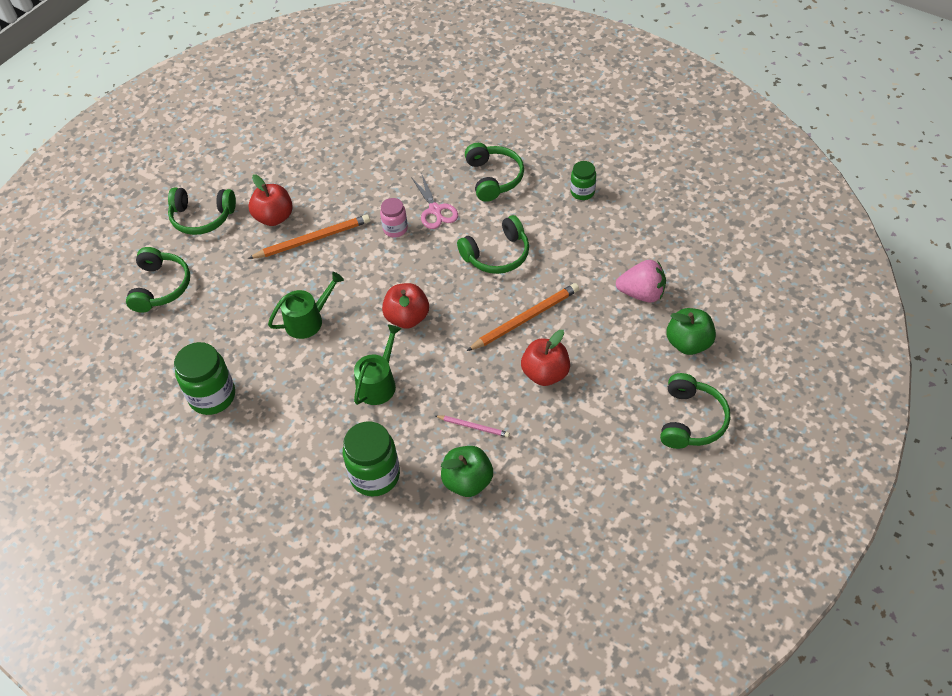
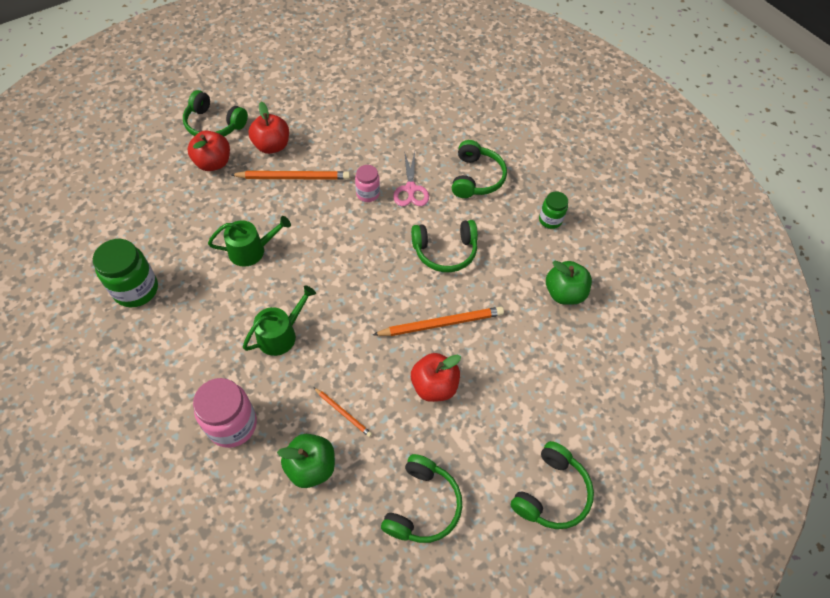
camera: 15 degrees right, 5 degrees up
green headphones [126,247,190,313] -> green headphones moved to [381,454,462,543]
green jar [343,422,400,497] -> pink jar [193,378,257,448]
red apple [382,283,429,329] -> red apple moved to [188,131,230,171]
pink pencil [436,415,510,437] -> orange pencil [313,387,372,437]
pink strawberry [616,260,666,303] -> none
green apple [666,308,716,355] -> green apple moved to [546,261,592,305]

